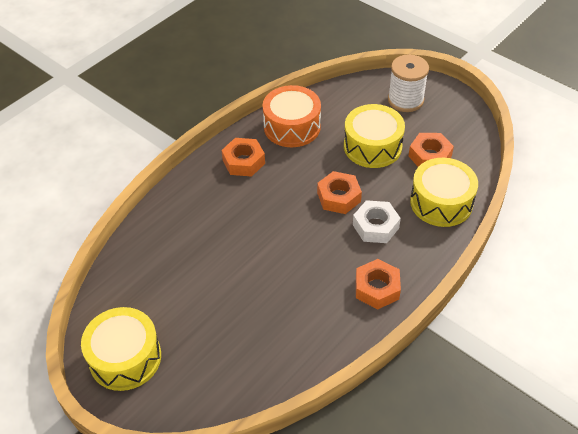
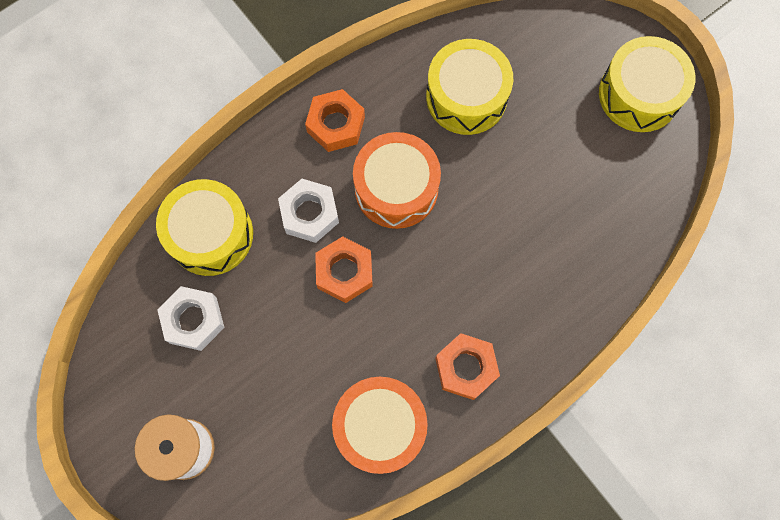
camera: 170 degrees left, 25 degrees up
yellow drum [344,104,405,168] -> yellow drum moved to [426,39,513,135]
orange nut [409,133,454,167] -> white nut [157,286,224,351]
none -> orange drum [353,132,441,229]

